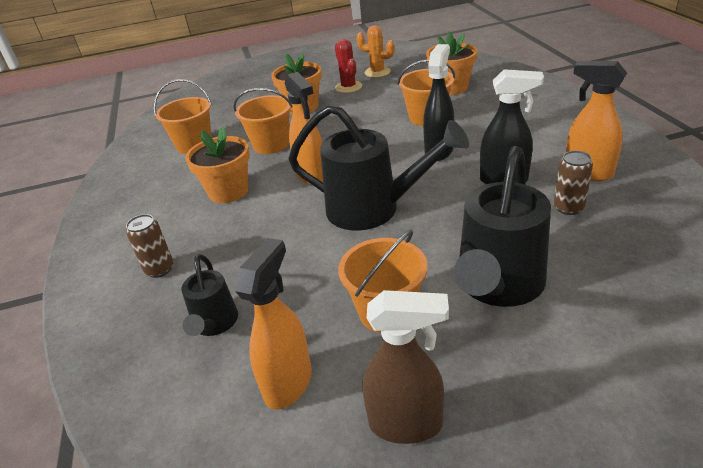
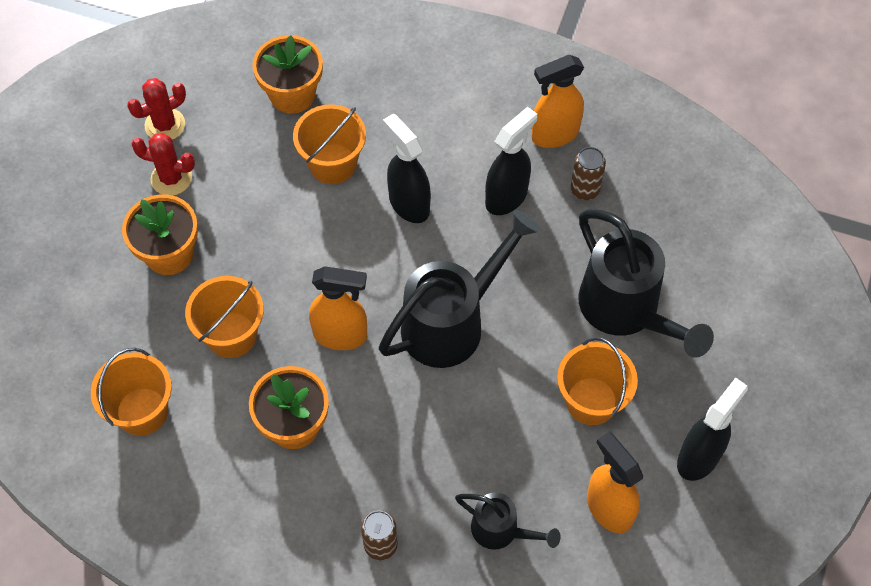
camera: 60 degrees left, 25 degrees up
orange cactus [356,26,395,78] -> red cactus [127,78,186,140]
brown spray bottle [363,290,449,444] -> black spray bottle [677,378,748,481]

